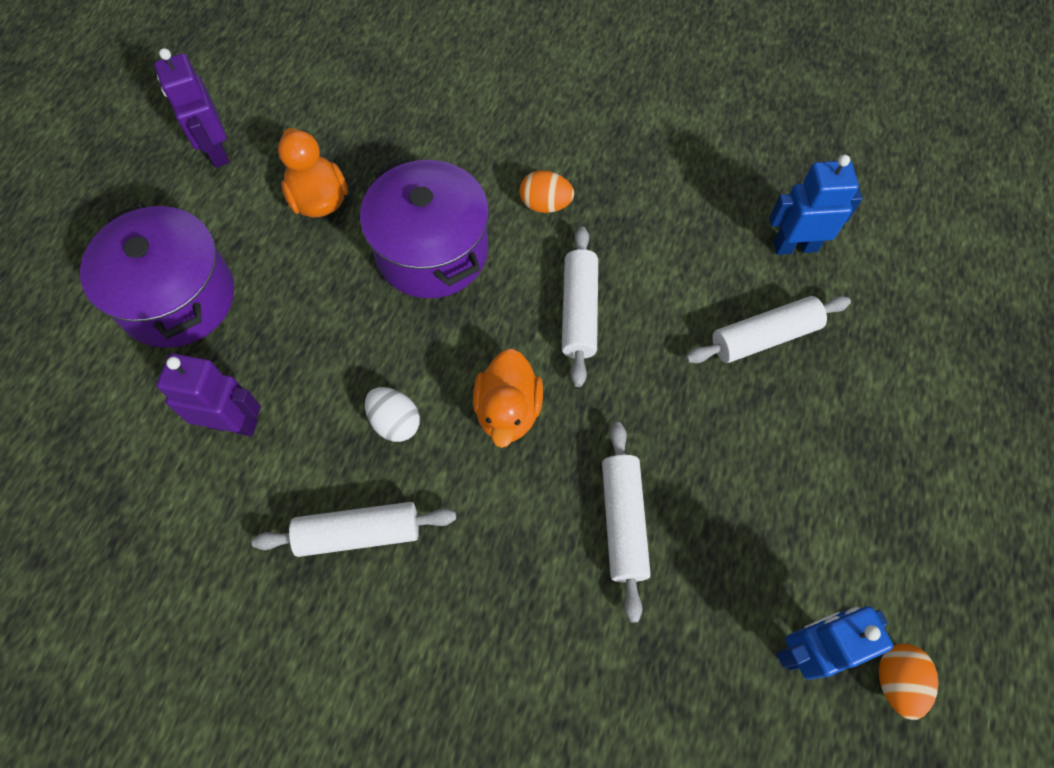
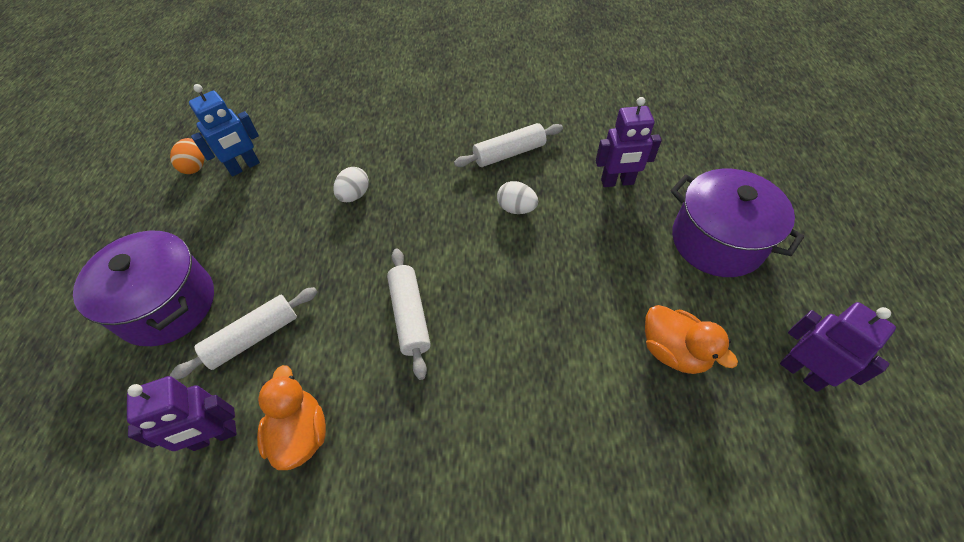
camera: 165 degrees right, 10 degrees down
purple pot [360,157,489,298] -> purple pot moved to [73,231,214,346]
orange duck [473,348,543,448] -> orange duck moved to [257,365,326,470]
orange egg [519,170,574,213] -> none
white rolling pin [602,422,651,623] -> white egg [333,167,369,202]
blue robot [769,154,862,255] -> purple robot [127,376,237,451]

